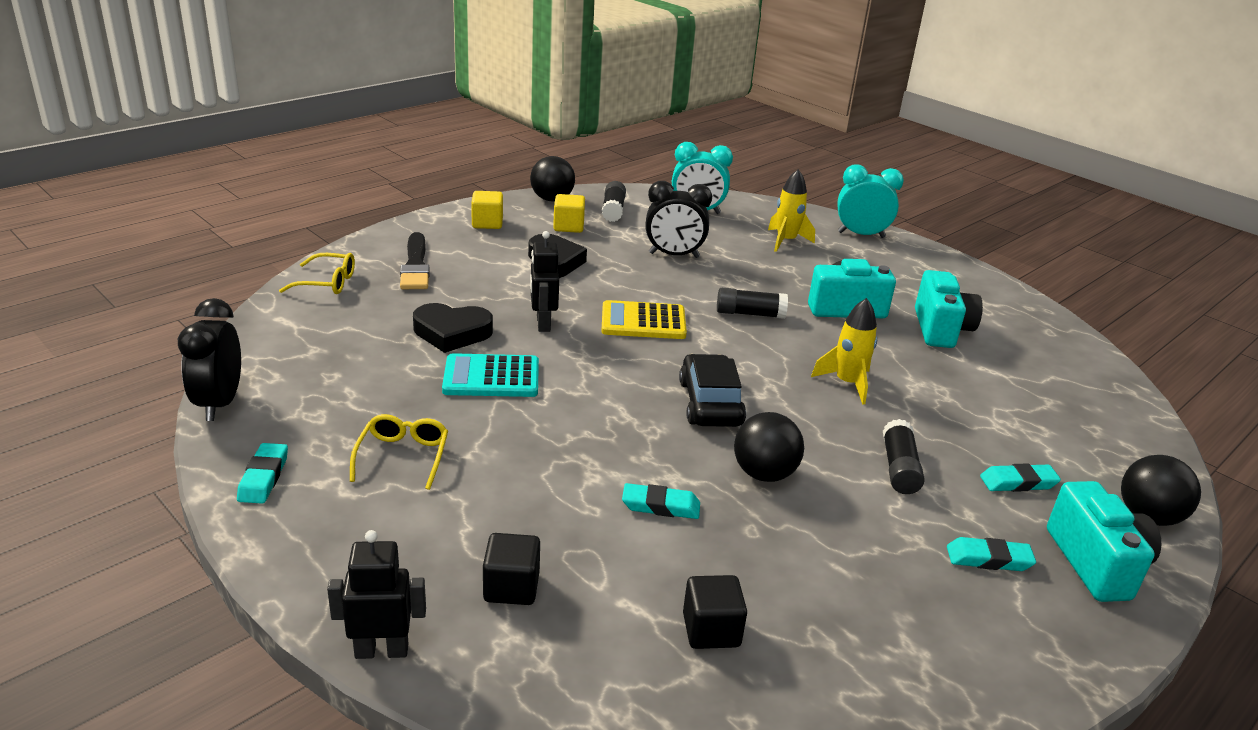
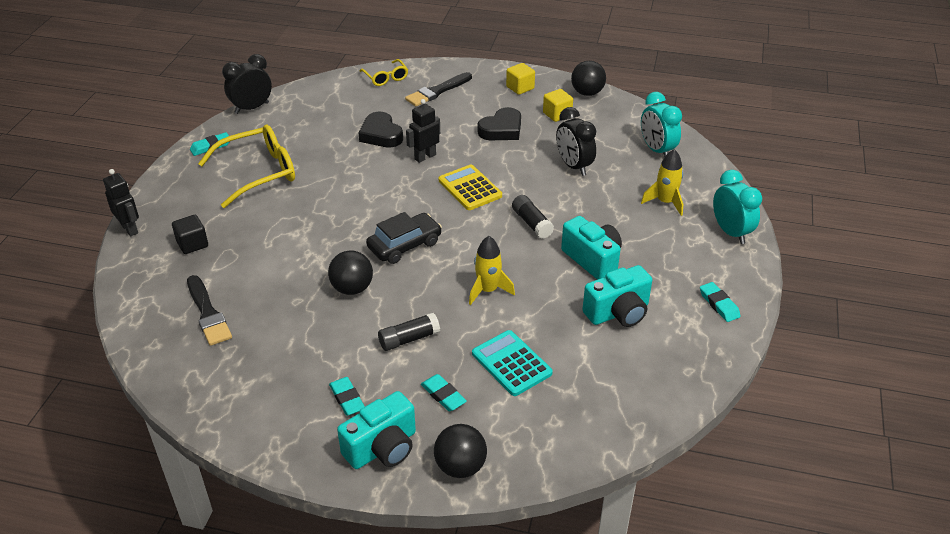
camera: 60 degrees right, 10 degrees up
yellow glasses [350,414,448,490] -> yellow glasses [198,125,295,208], size x1.86
turquoise calculator [442,353,539,397] -> turquoise calculator moved to [472,330,553,396]
black glue stick [602,181,626,222] -> none
turquoise eraser [622,483,700,519] -> turquoise eraser moved to [700,282,741,322]
black cube [683,575,747,649] -> black brush [187,275,232,346]

